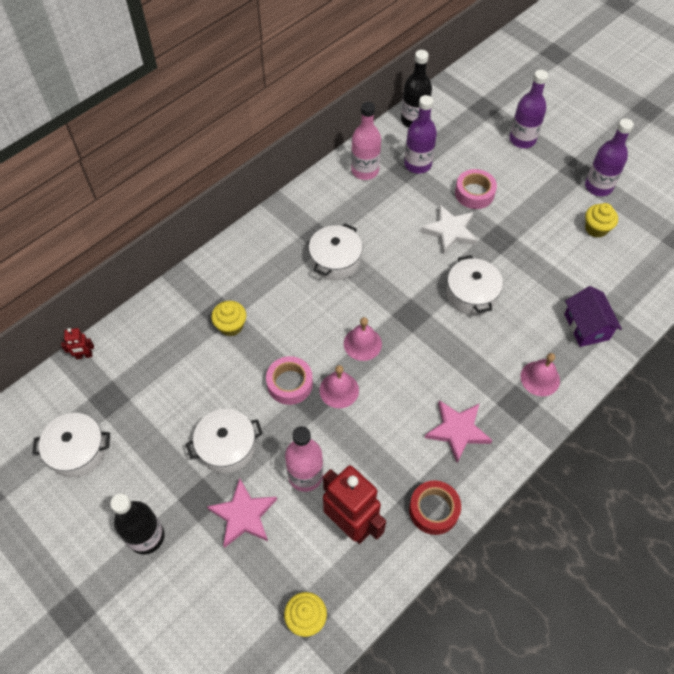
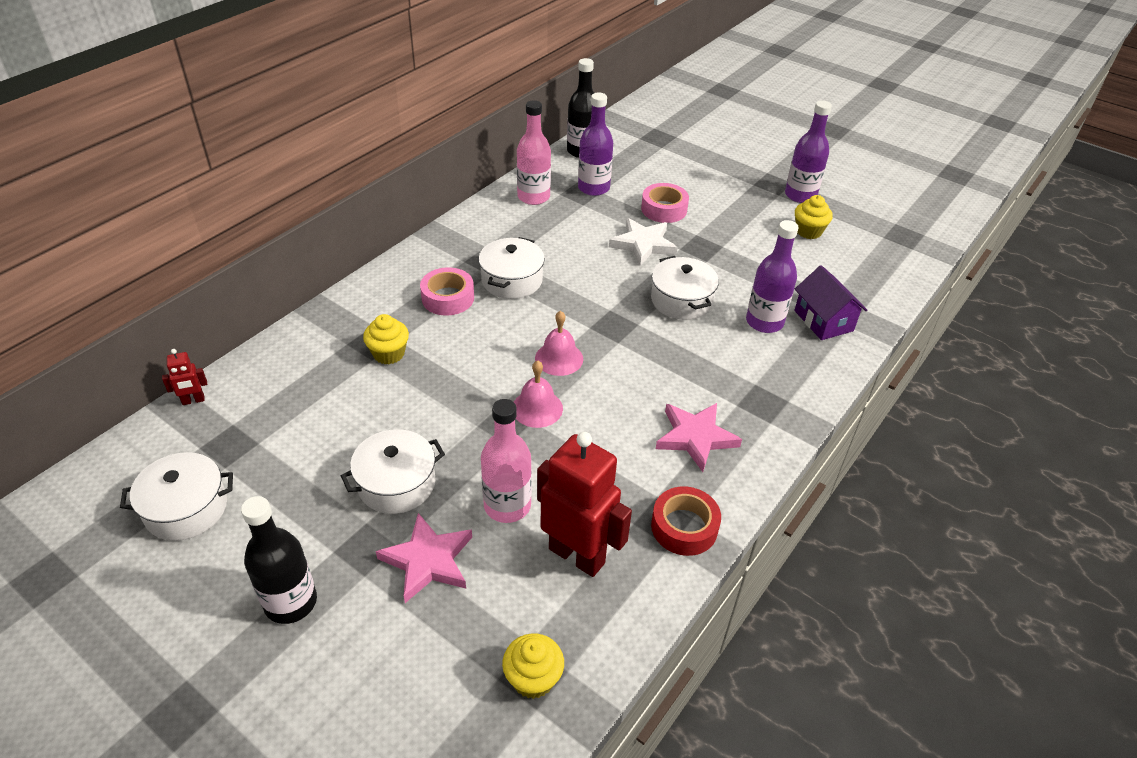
camera: 10 degrees left, 15 degrees down
pink tape [266,356,313,405] -> pink tape moved to [420,267,474,315]
purple bottle [509,70,548,148] -> purple bottle moved to [746,220,799,333]
pink bell [521,353,560,396] -> none

